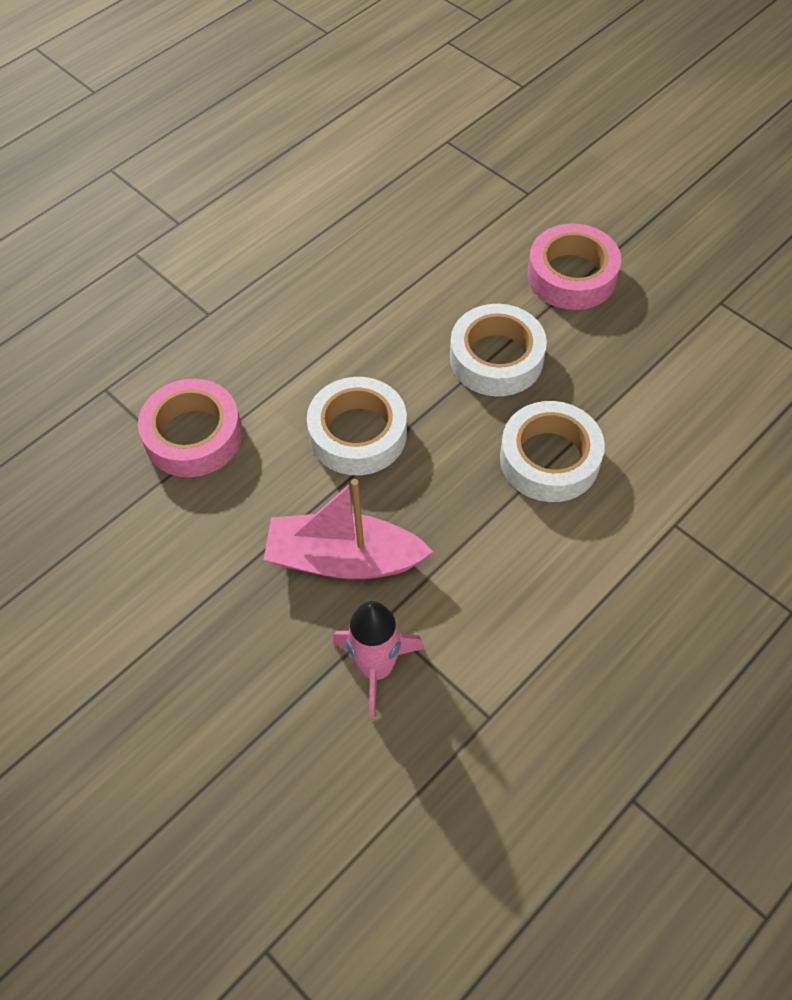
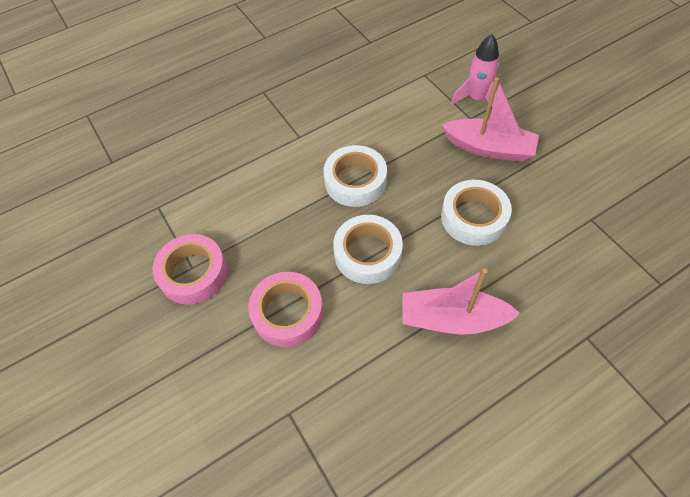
camera: 165 degrees left, 0 degrees up
pink tape [138,379,242,477] -> pink tape moved to [153,234,227,305]
none -> pink boat [402,269,520,335]

